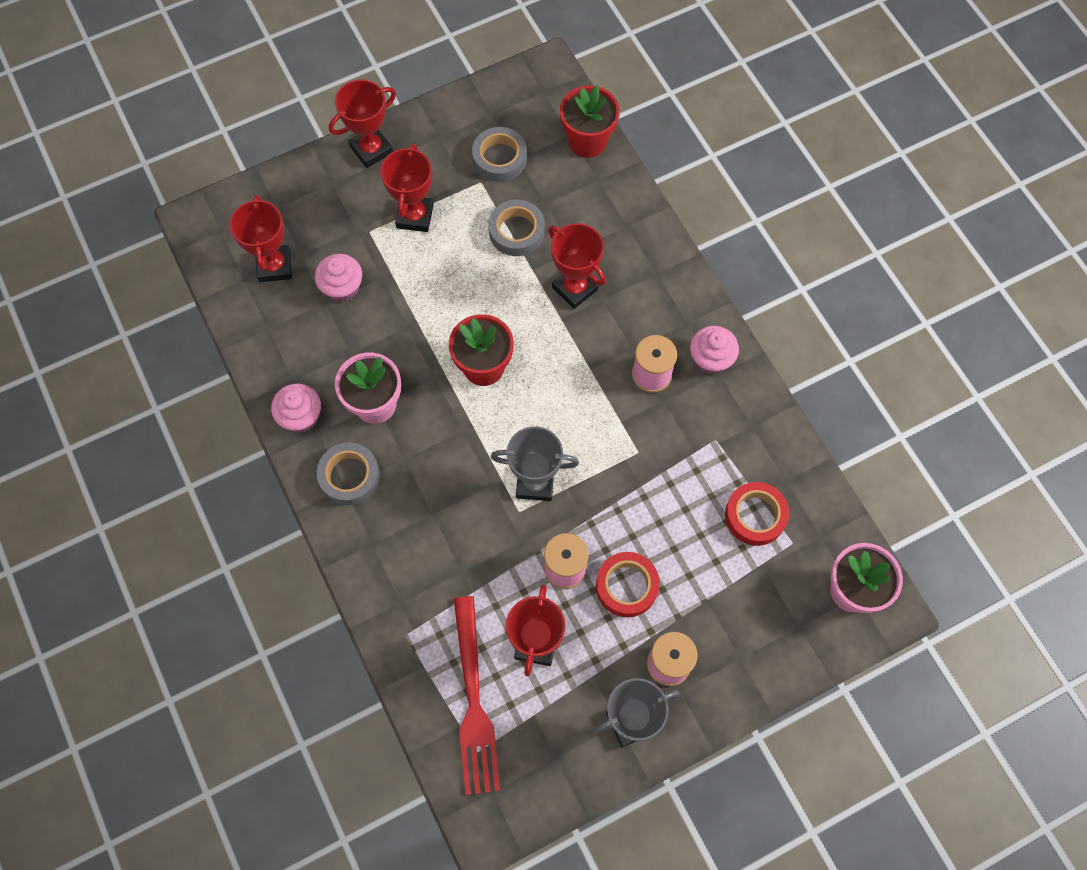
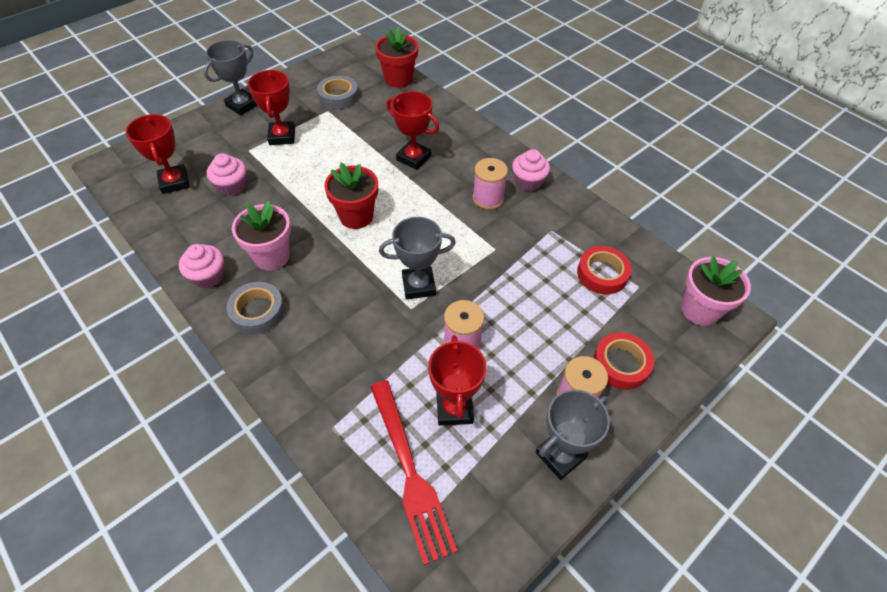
camera: 15 degrees left, 15 degrees down
red trophy [329,79,396,168] -> grey trophy [204,40,258,116]
grey tape [488,200,545,256] -> none
red tape [596,552,660,617] -> red tape moved to [593,332,654,390]

